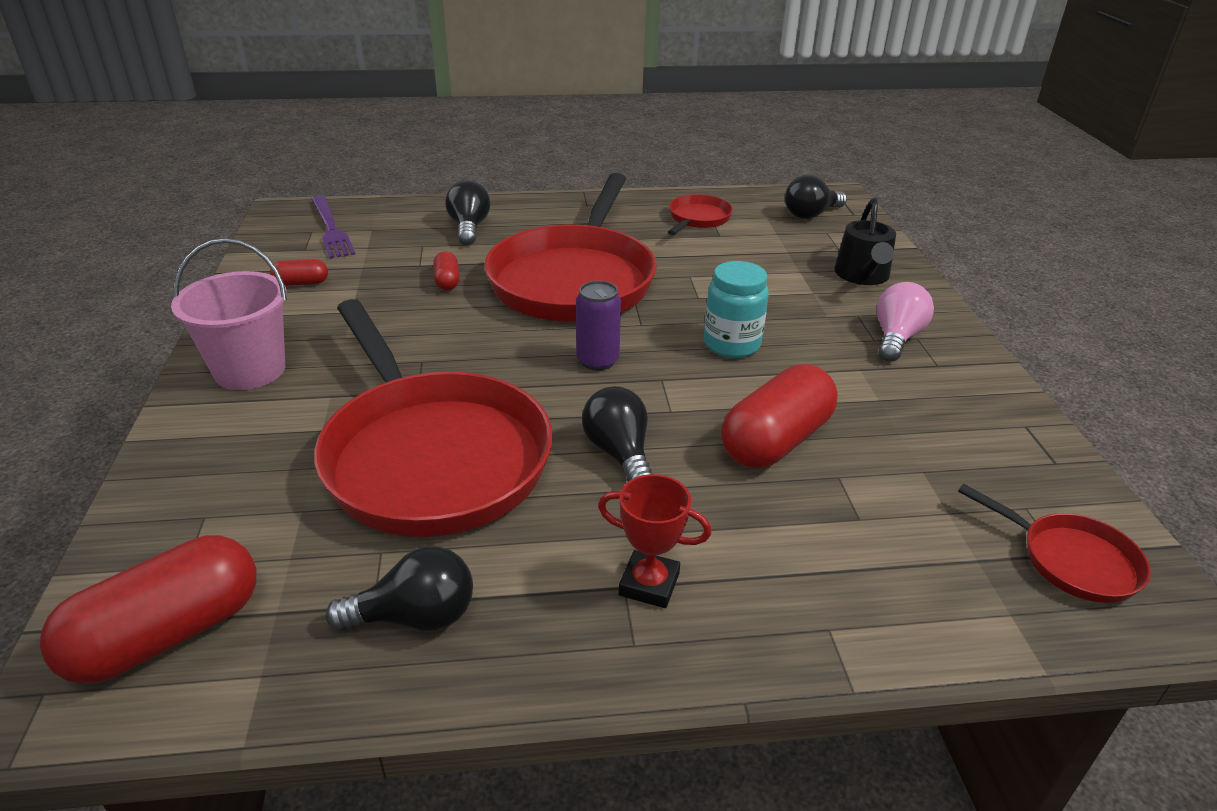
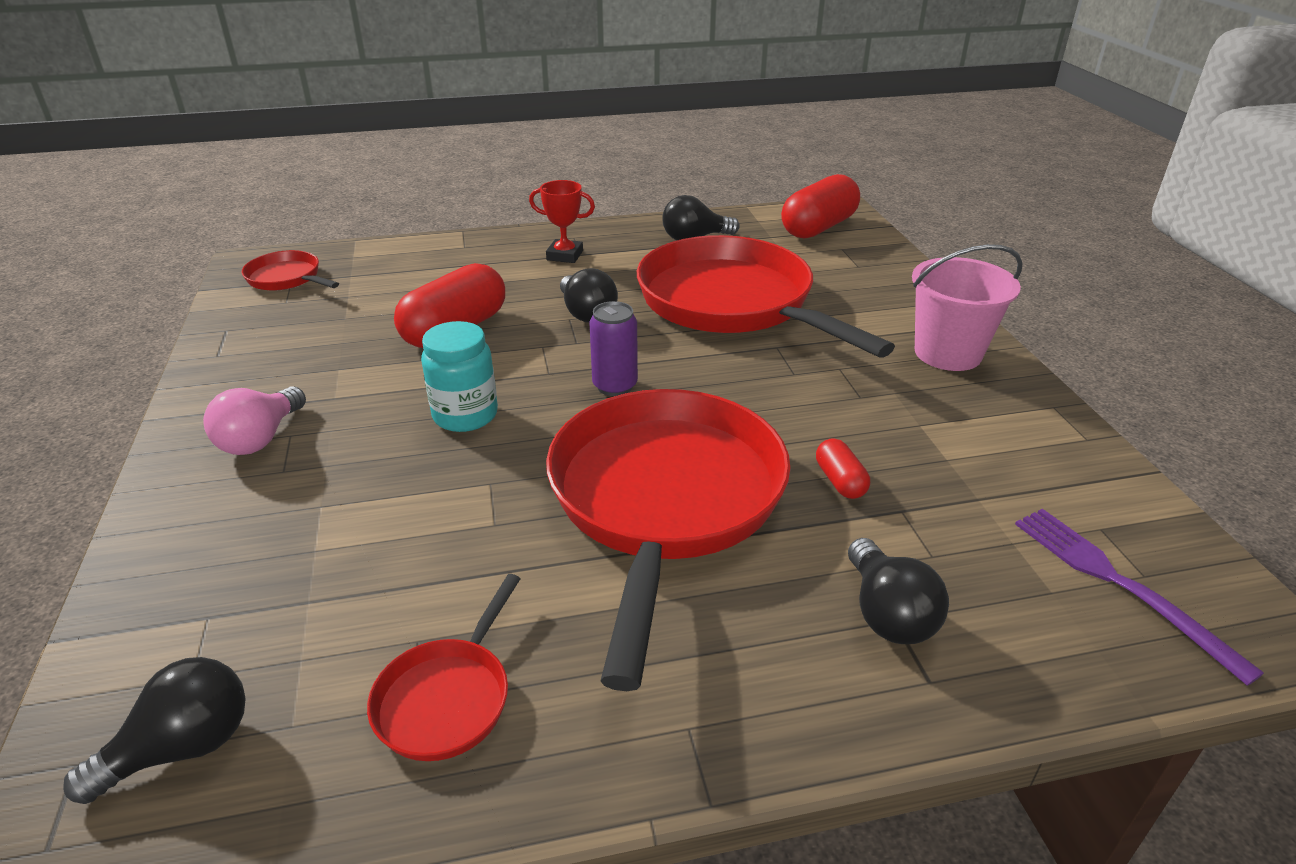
camera: 175 degrees right, 0 degrees up
red capsule [270,259,328,286] -> none
black watering can [834,198,896,285] -> none

